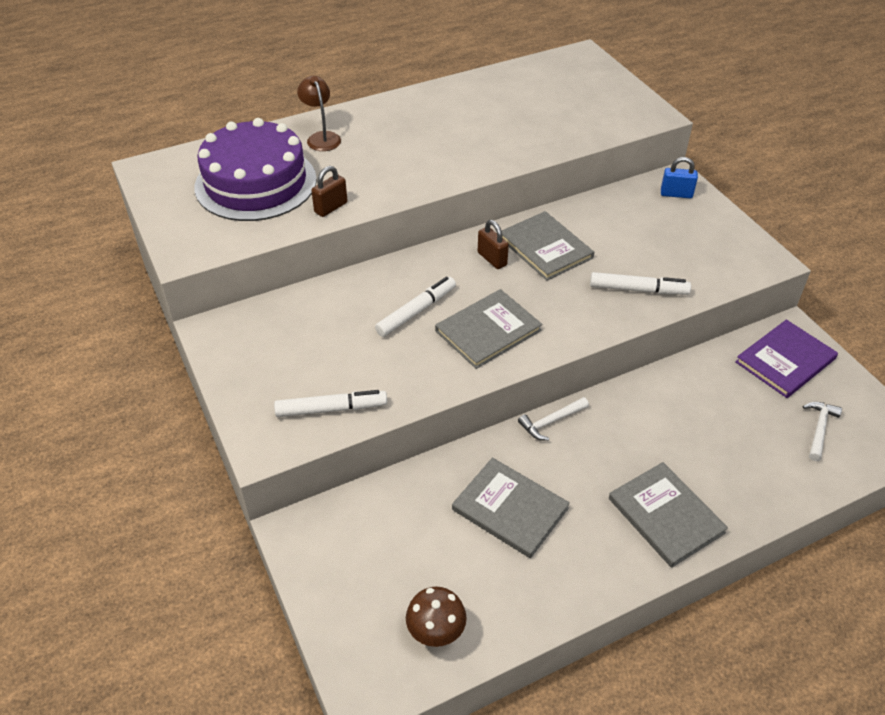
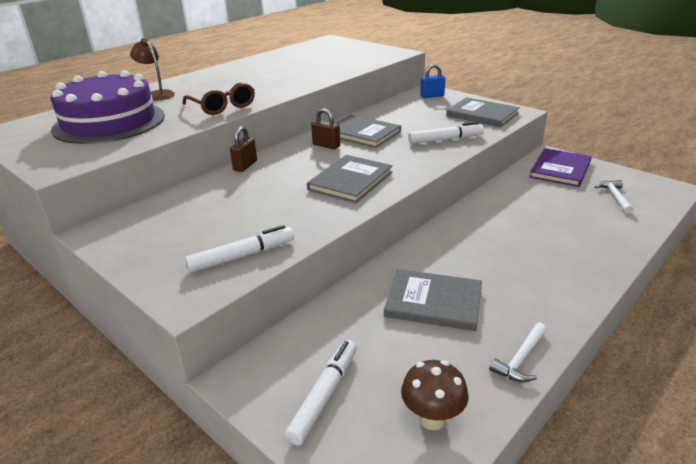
camera: 20 degrees left, 15 degrees down
brown padlock [311,166,348,217] -> brown padlock moved to [230,126,257,172]
white marker [375,277,456,337] -> white marker moved to [285,340,357,446]
white hammer [518,397,589,441] -> white hammer moved to [489,322,547,382]
grey book [609,462,728,568] -> grey book moved to [446,97,520,127]
none -> brown glasses [183,83,255,115]

